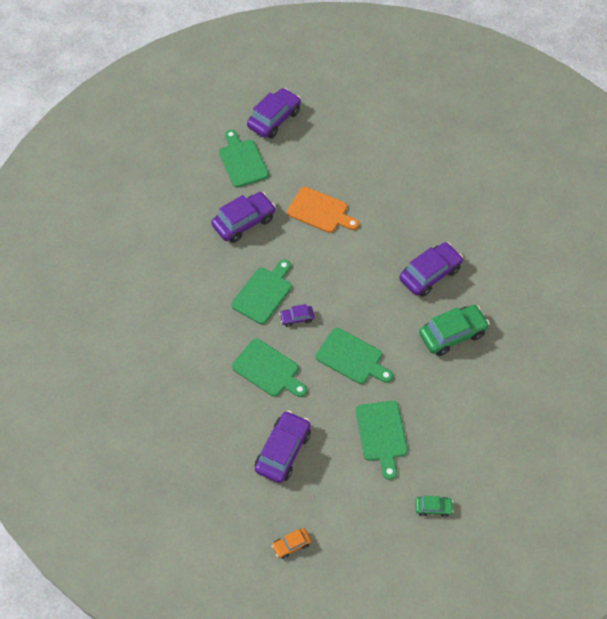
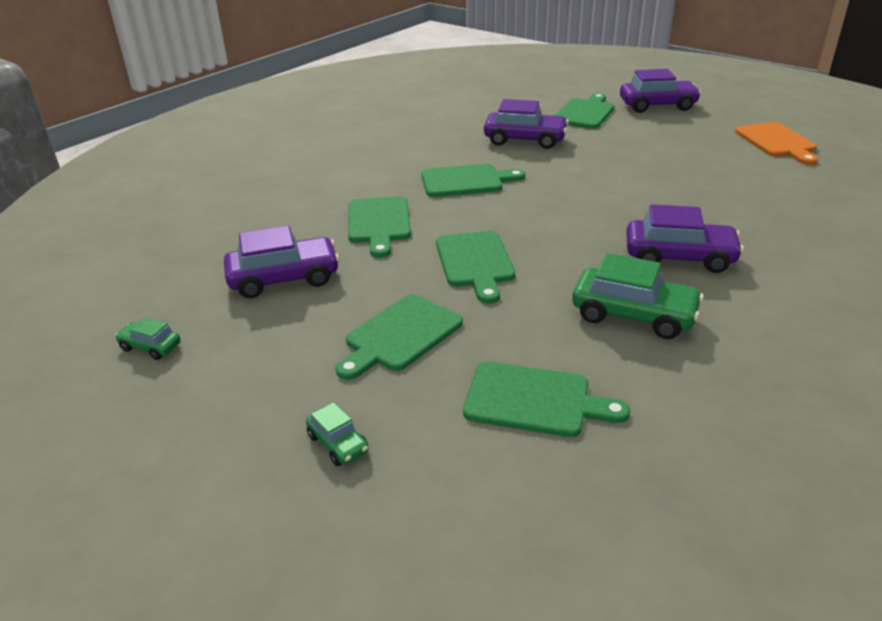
camera: 50 degrees right, 25 degrees down
orange car [272,528,311,559] -> green car [115,317,181,360]
purple car [279,304,314,327] -> none
orange cutting board [287,187,359,233] -> orange cutting board moved to [735,122,818,165]
none -> green cutting board [463,362,630,437]

